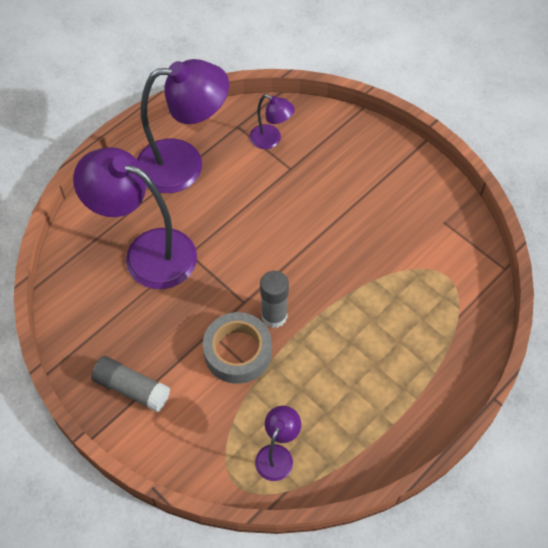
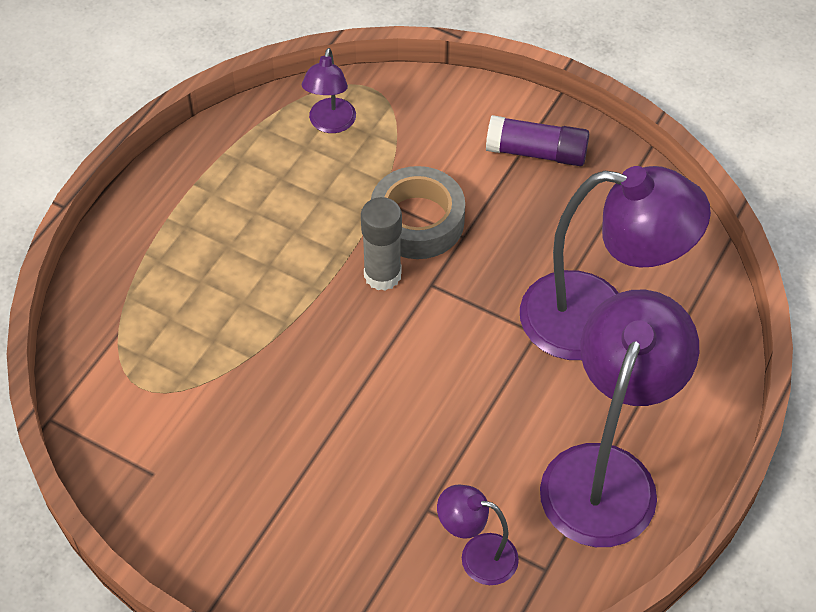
camera: 165 degrees right, 5 degrees down
grey glue stick [91,356,170,412] -> purple glue stick [486,115,589,166]
purple lamp [137,59,229,193] -> purple lamp turned 135 degrees clockwise [540,290,699,547]

